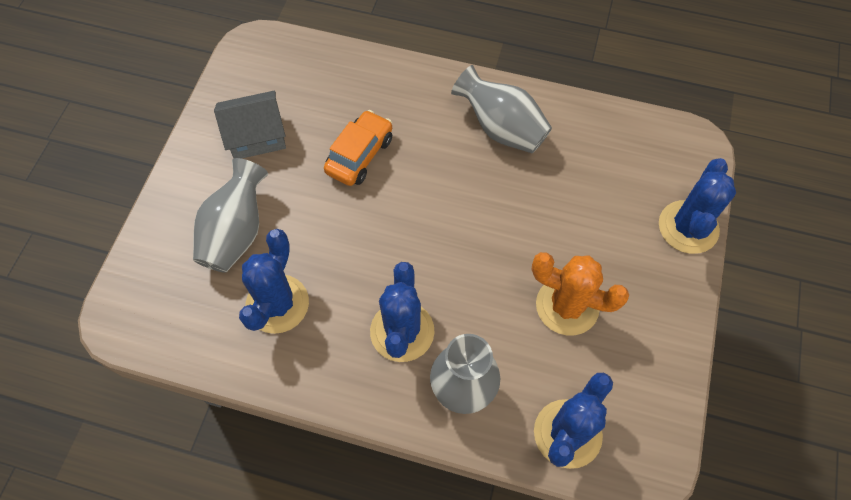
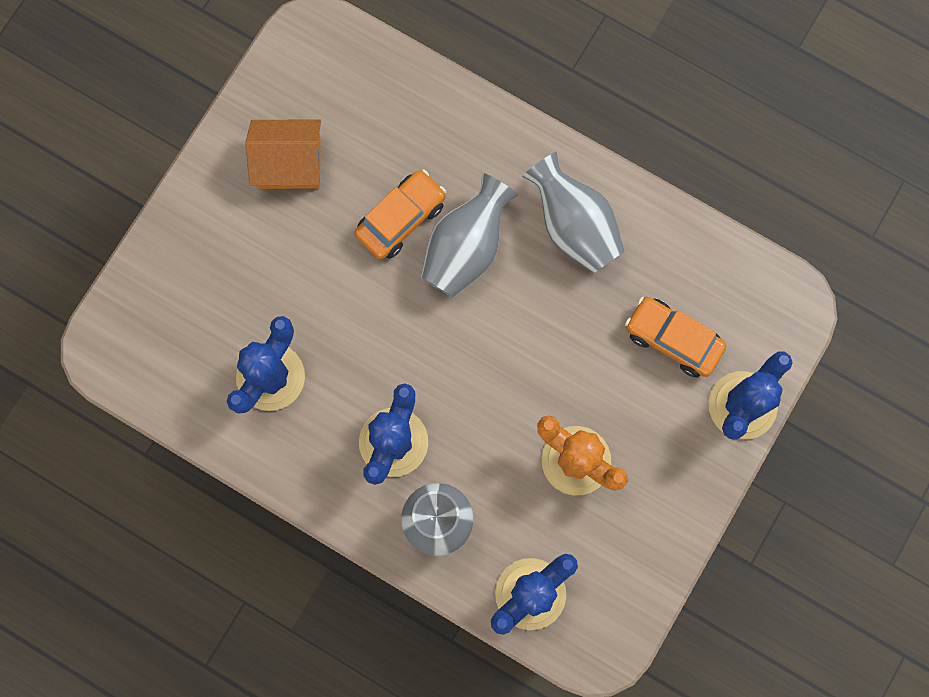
camera: 15 degrees right, 15 degrees up
grey vase [193,158,268,273] -> grey vase moved to [421,173,518,297]
grey house [214,91,286,159] -> orange house [245,120,321,189]
none -> orange car [625,297,726,378]

